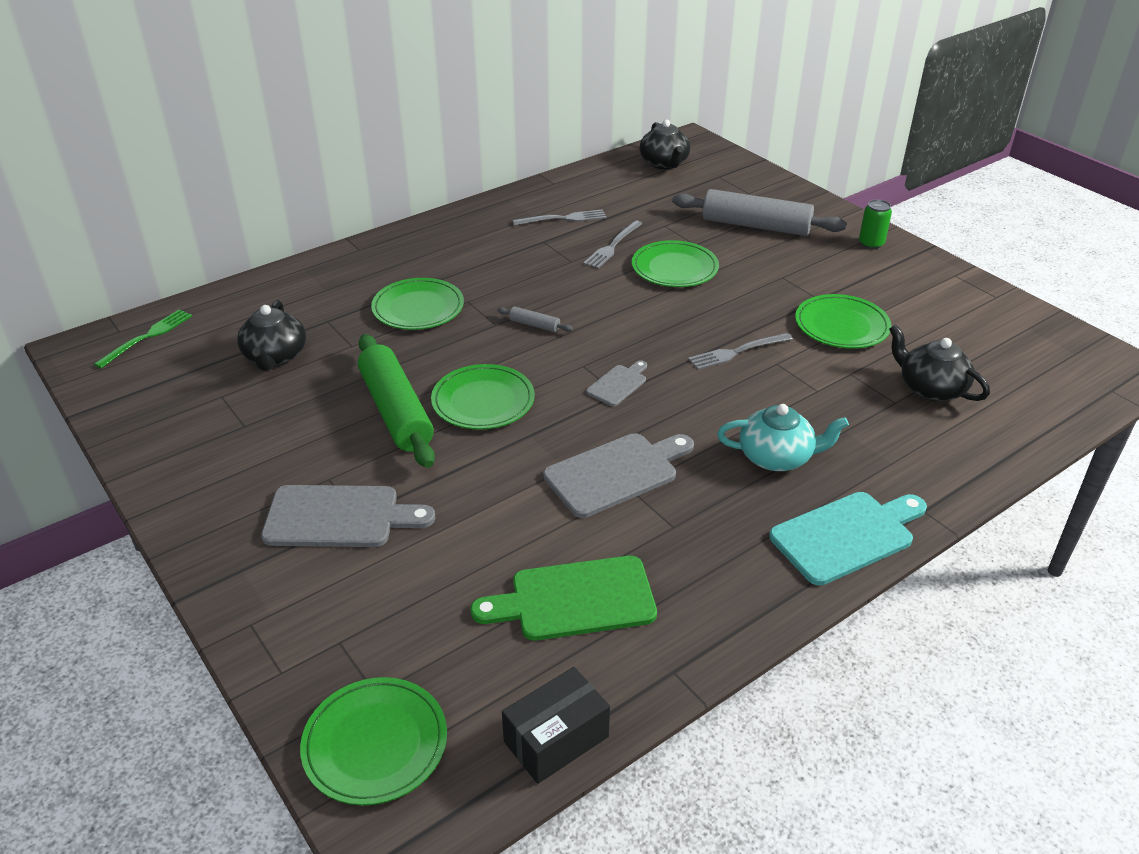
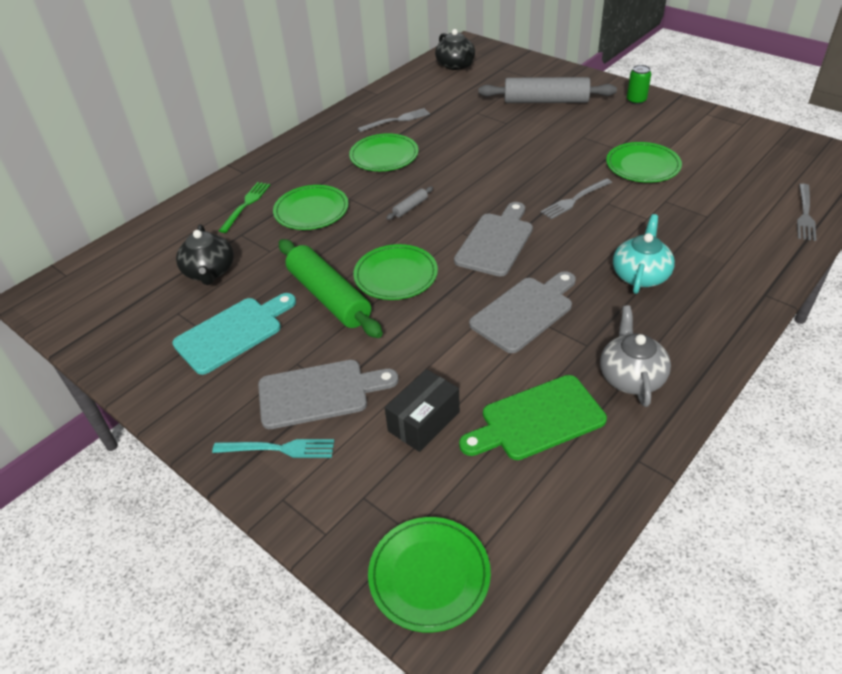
camera: 10 degrees left, 5 degrees up
green fork [94,309,192,369] -> green fork moved to [219,182,270,233]
grey rolling pin [497,306,573,332] -> grey rolling pin turned 60 degrees counterclockwise [386,187,433,220]
black box [502,667,610,784] -> black box moved to [385,369,460,452]
grey fork [583,221,642,269] -> grey fork moved to [797,184,817,241]
grey cutting board [586,360,647,406] -> grey cutting board [454,202,533,277], size x1.86
green plate [632,240,719,287] -> green plate moved to [349,133,418,171]
turquoise teapot [717,404,849,471] -> turquoise teapot turned 60 degrees counterclockwise [613,214,675,294]
turquoise cutting board [769,492,927,586] -> turquoise cutting board moved to [172,293,296,375]
black teapot [889,324,990,402] -> none
none -> turquoise fork [212,439,334,458]
none -> grey teapot [600,305,671,407]

